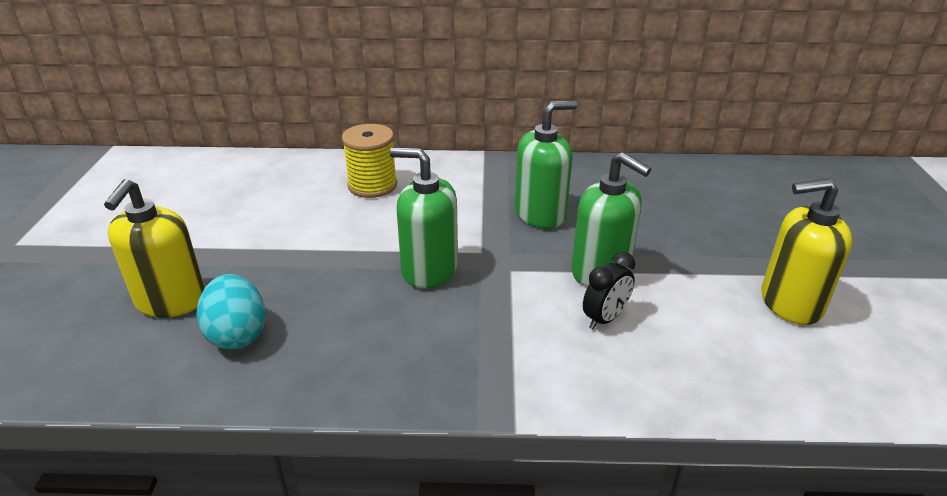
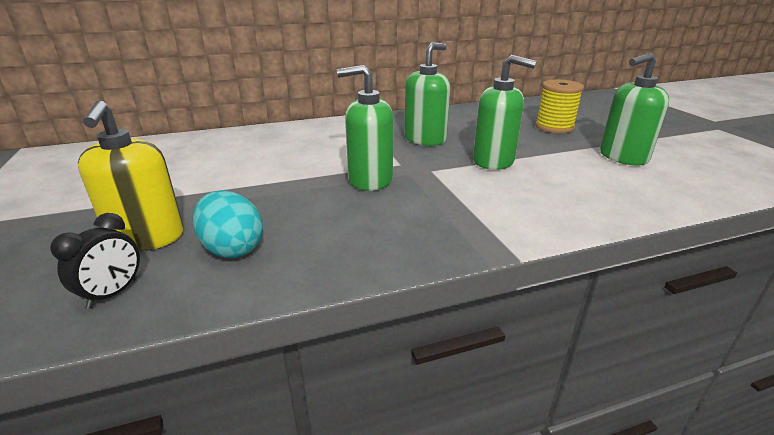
camera: 20 degrees left, 5 degrees down
yellow spool [342,124,397,198] -> yellow spool moved to [535,80,584,133]
black clock [583,252,635,329] -> black clock moved to [50,213,140,309]
yellow soap dispenser [761,178,852,325] -> green soap dispenser [600,53,669,165]

